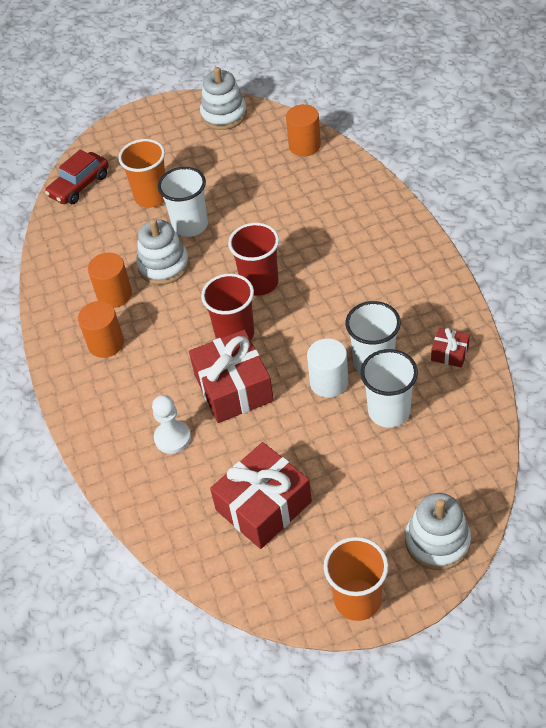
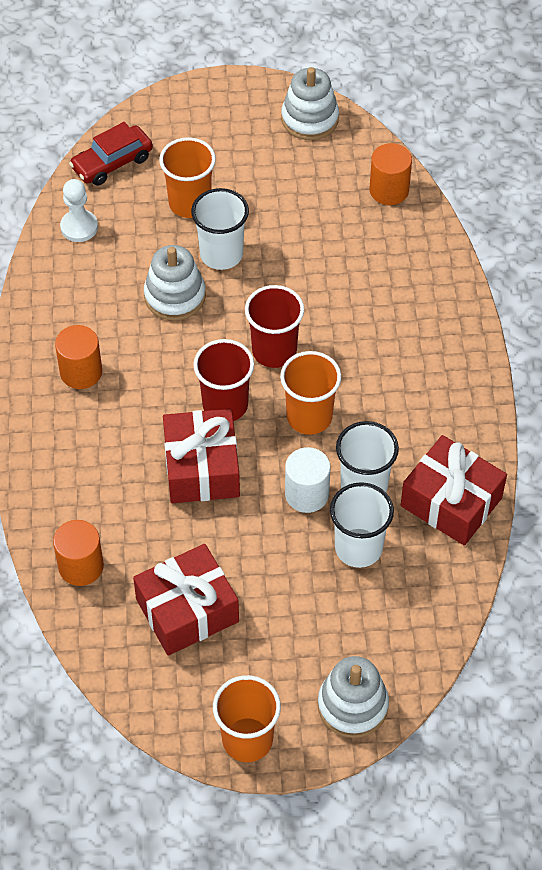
camera: 10 degrees right, 5 degrees up
orange cylinder [88,253,132,308] -> orange cylinder moved to [53,520,104,586]
white pawn [152,395,191,454] -> white pawn moved to [60,179,98,242]
red gift [431,328,470,368] -> red gift [401,435,507,546], size x2.12
none -> orange cup [280,351,341,435]

